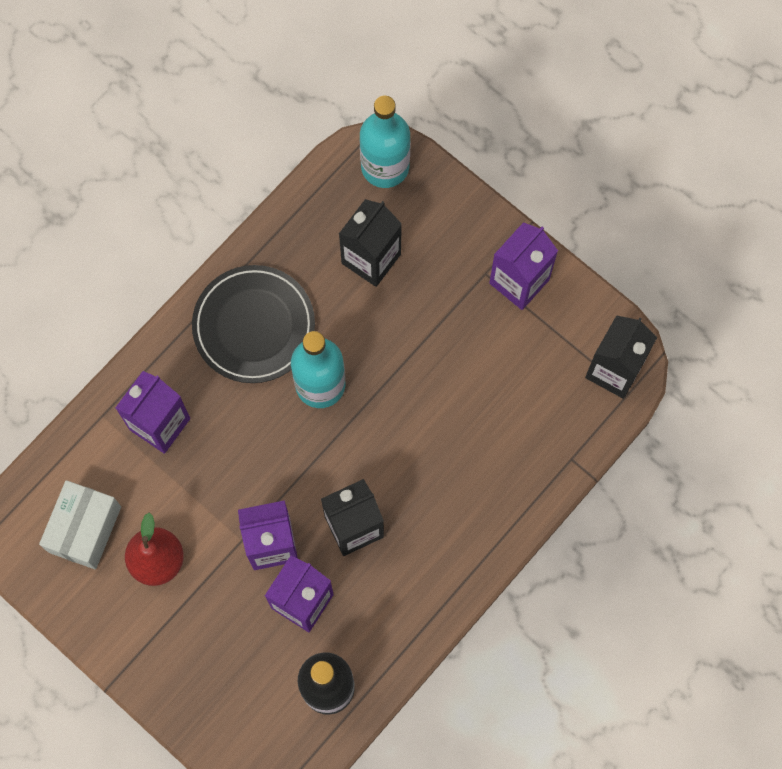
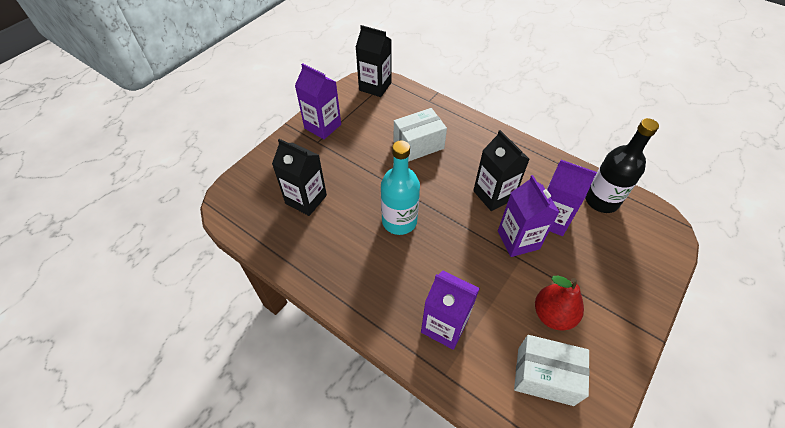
camera: 95 degrees left, 20 degrees down
black plate [192,265,315,383] -> none
turquoise bottle [360,96,410,188] -> none
none -> white box [394,108,447,162]

